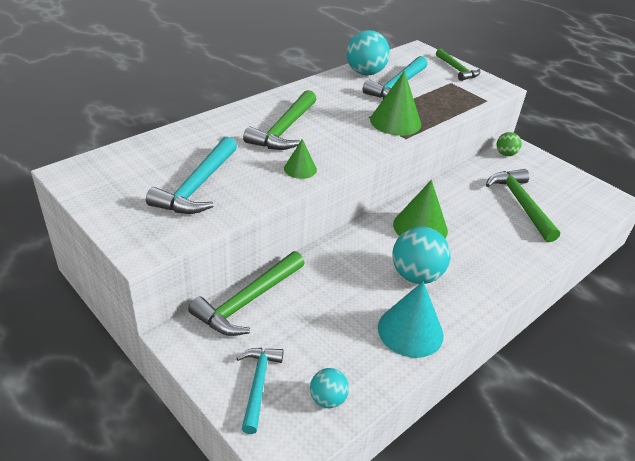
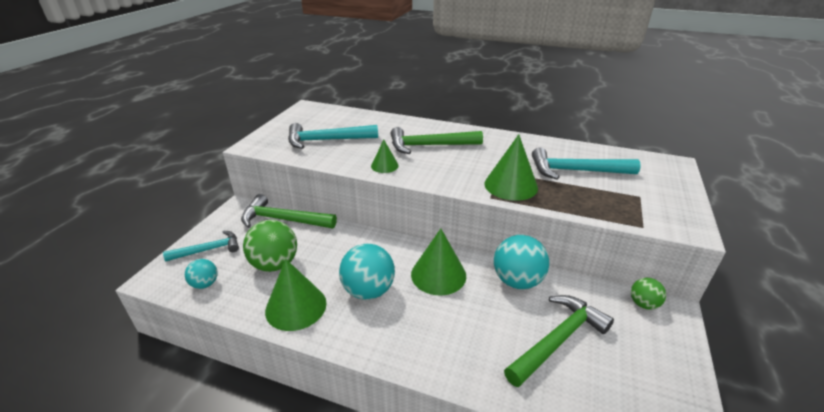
camera: 65 degrees right, 5 degrees down
turquoise ball [346,30,390,75] -> turquoise ball moved to [494,235,549,289]
turquoise cone [378,281,444,358] -> green cone [265,259,327,331]
green hammer [436,49,480,81] -> none
none -> green ball [243,220,297,272]

